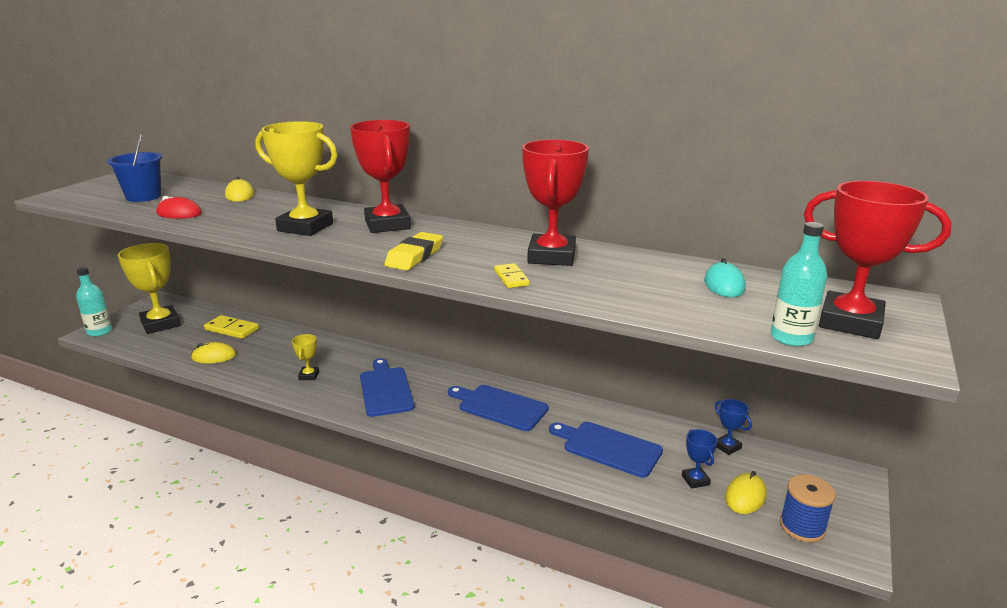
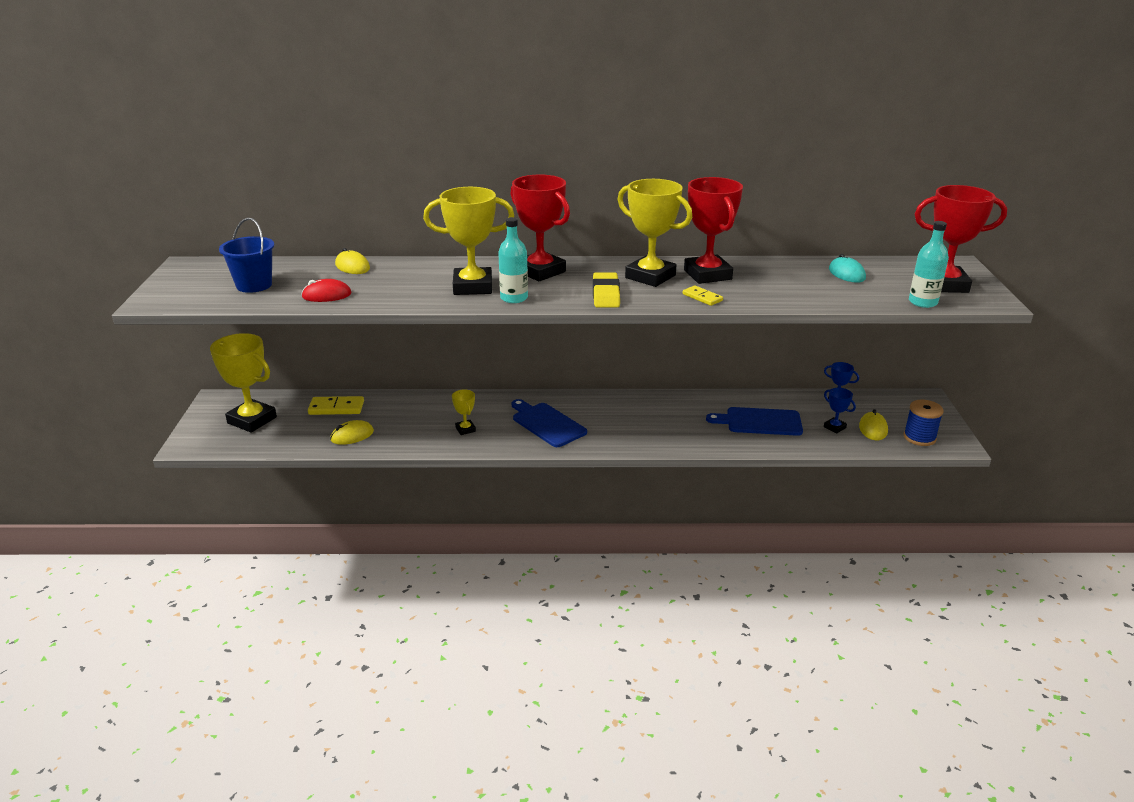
camera: 25 degrees left, 5 degrees up
turquoise bottle [76,267,112,337] -> turquoise bottle moved to [498,217,528,303]
blue cutting board [448,385,549,431] -> none
none -> yellow trophy [617,179,692,287]

